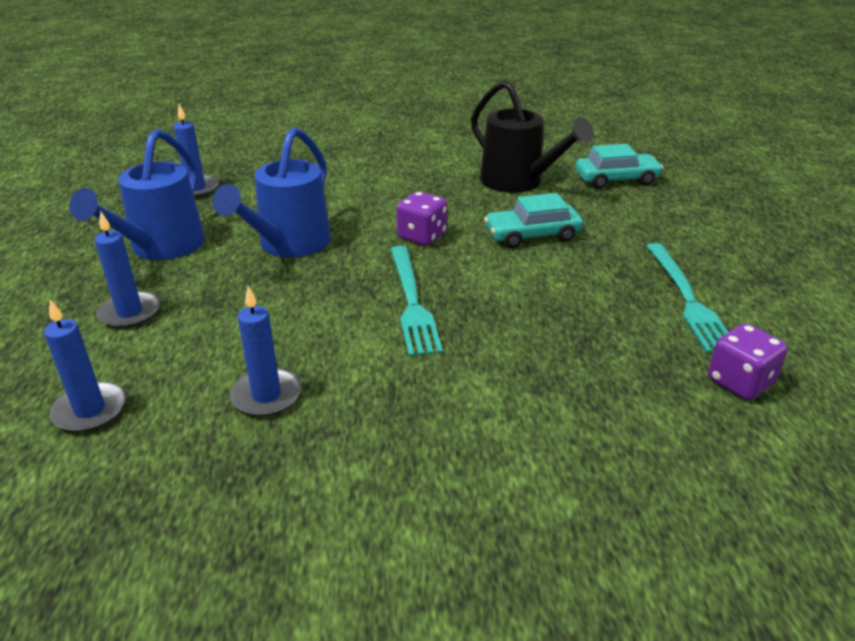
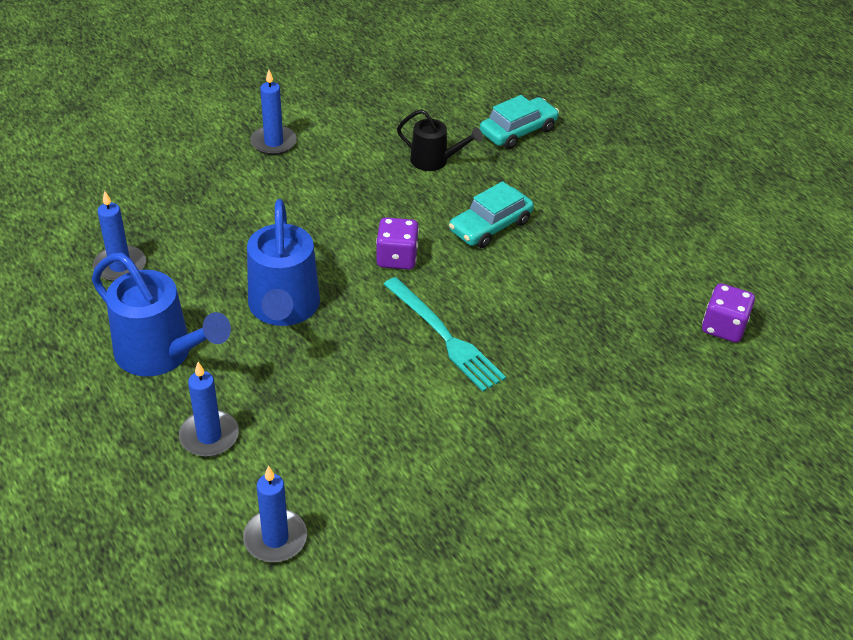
camera: 30 degrees left, 10 degrees up
blue watering can [69,129,205,260] -> blue watering can turned 45 degrees counterclockwise [92,253,231,377]
blue candle [230,286,301,417] -> blue candle moved to [250,70,297,155]
black watering can [471,80,594,193] -> black watering can [397,109,483,171], size x0.59
turquoise fork [646,243,728,353] -> none

